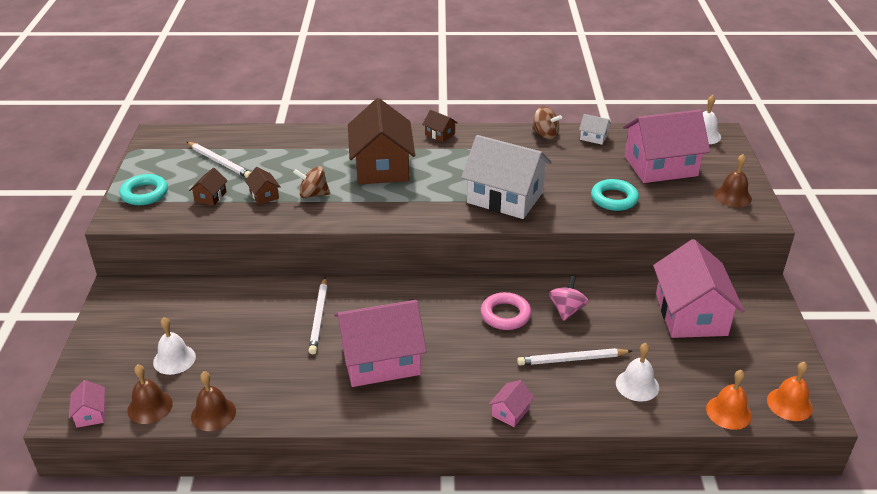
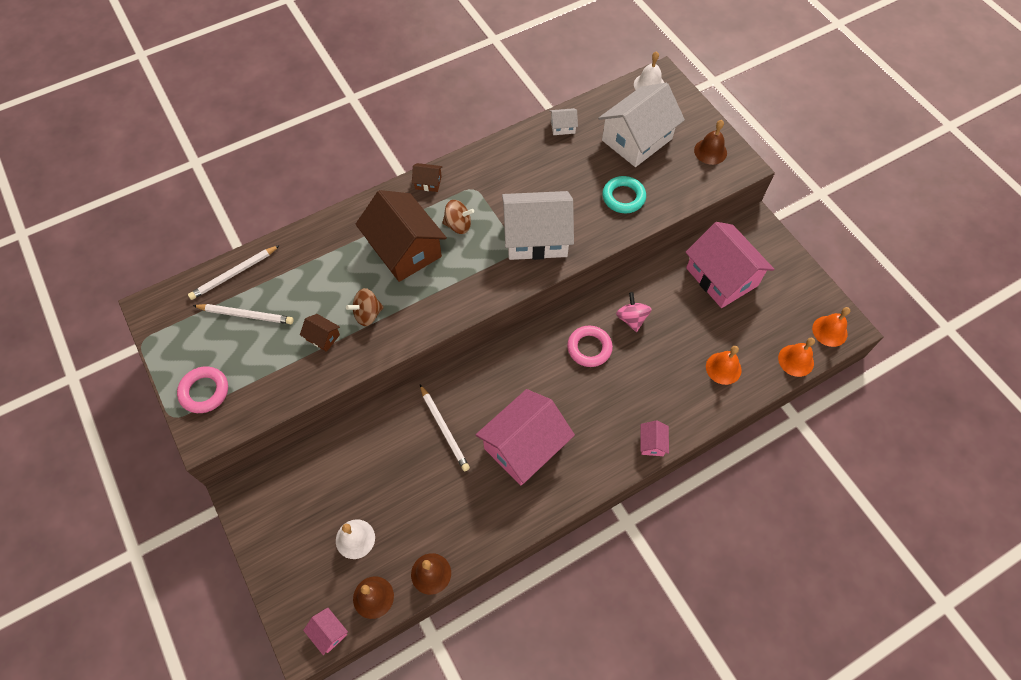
camera: 30 degrees left, 25 degrees up
turquoise ring [120,174,168,205] -> pink ring [177,366,228,413]
brown house [189,168,228,206] -> none
white pencil [517,348,632,365] -> white pencil moved to [188,245,280,300]
brown spinning top [532,106,562,139] -> brown spinning top moved to [442,200,474,234]
white bell [616,343,659,402] -> orange bell [706,346,742,385]
pink house [623,110,710,183] -> white house [598,83,685,167]

